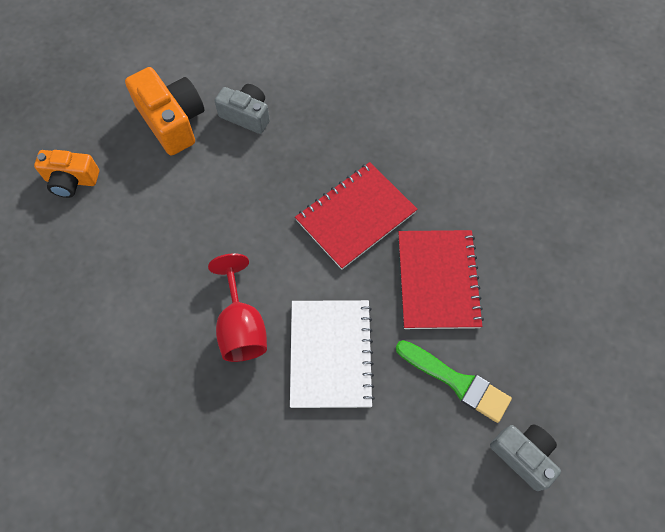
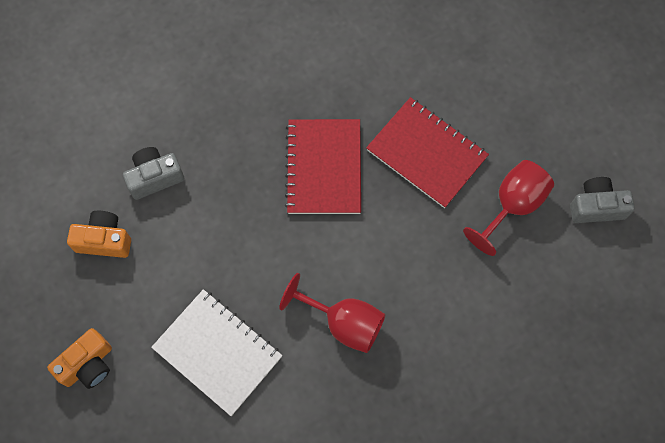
camera: 50 degrees left, 5 degrees up
orange camera [125,67,204,155] -> orange camera [67,211,131,258], size x0.66
white notebook [290,300,375,408] -> white notebook moved to [151,289,283,416]
green brush [396,340,512,423] -> red goblet [463,160,554,256]

